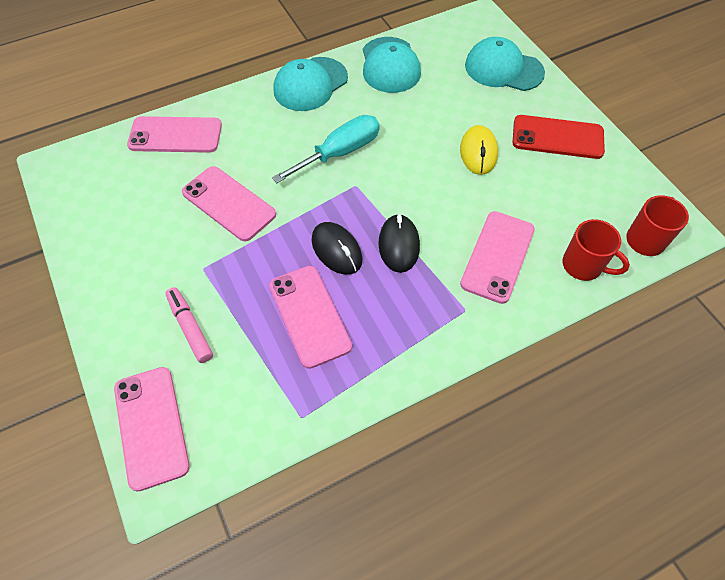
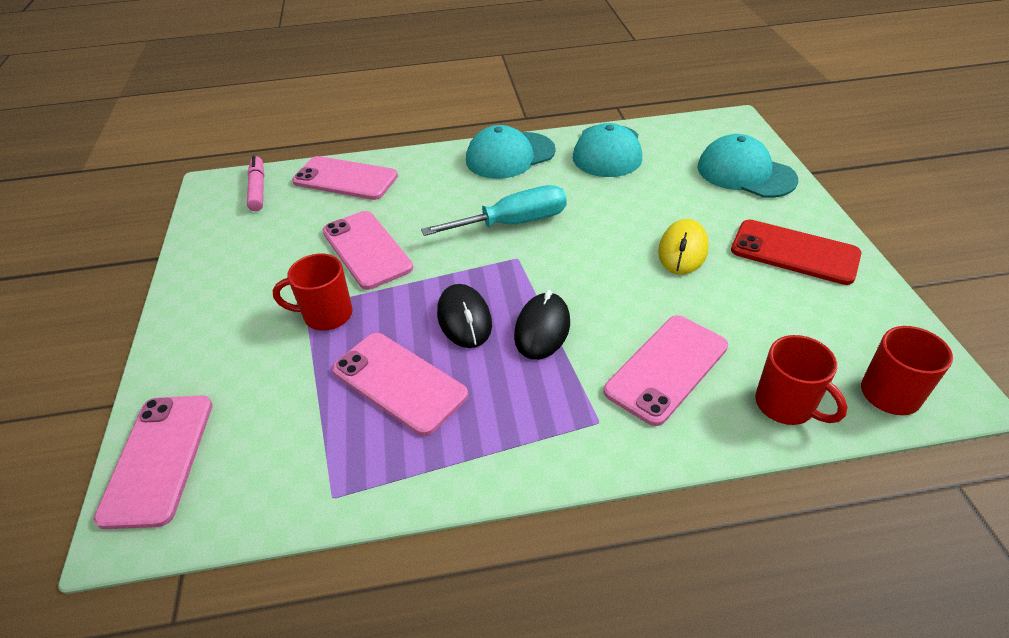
camera: 20 degrees right, 15 degrees down
pink marker [166,287,213,363] -> pink marker moved to [247,156,265,211]
pink phone [269,266,352,369] -> pink phone turned 45 degrees counterclockwise [332,333,468,436]
none -> red mug [273,254,352,331]

